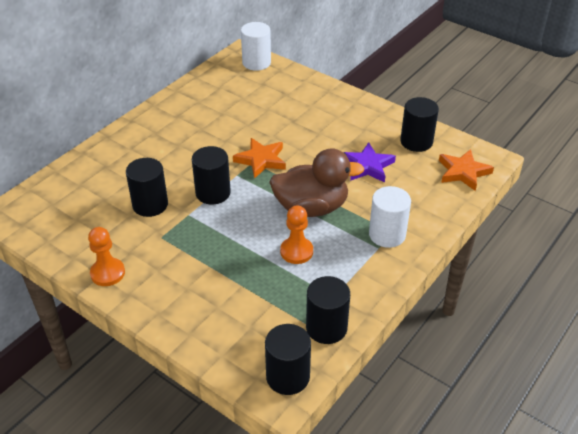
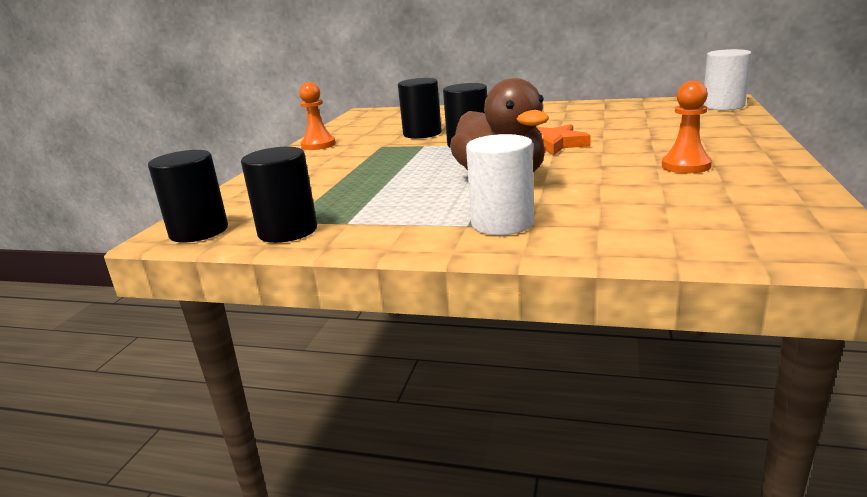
camera: 70 degrees right, 20 degrees down
orange pawn [280,205,313,264] -> orange pawn moved to [662,81,712,173]
purple star [344,142,396,183] -> none
black cylinder [400,97,439,152] -> none
orange star [439,149,494,191] -> none

